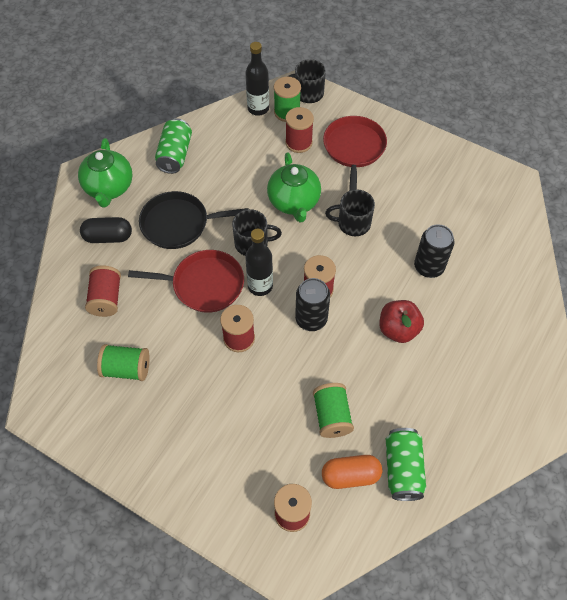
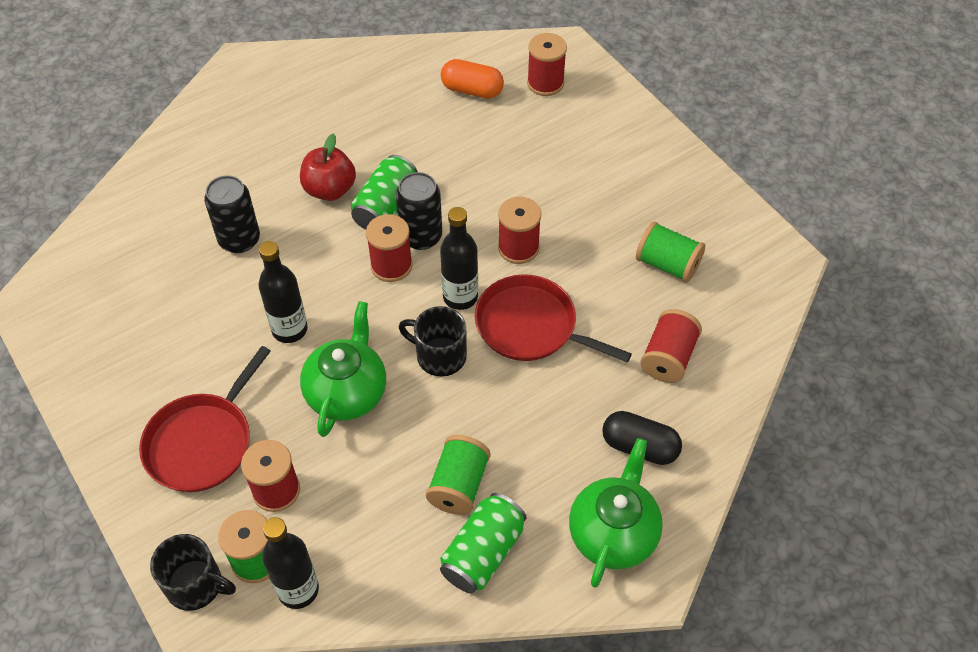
camera: 155 degrees left, 5 degrees down
black pan [139,191,249,249] -> none
green spool [313,383,354,438] -> green spool moved to [426,435,490,515]
black mug [325,190,375,236] -> black bottle [258,241,308,343]
green can [386,428,426,501] -> green can moved to [351,155,418,230]

